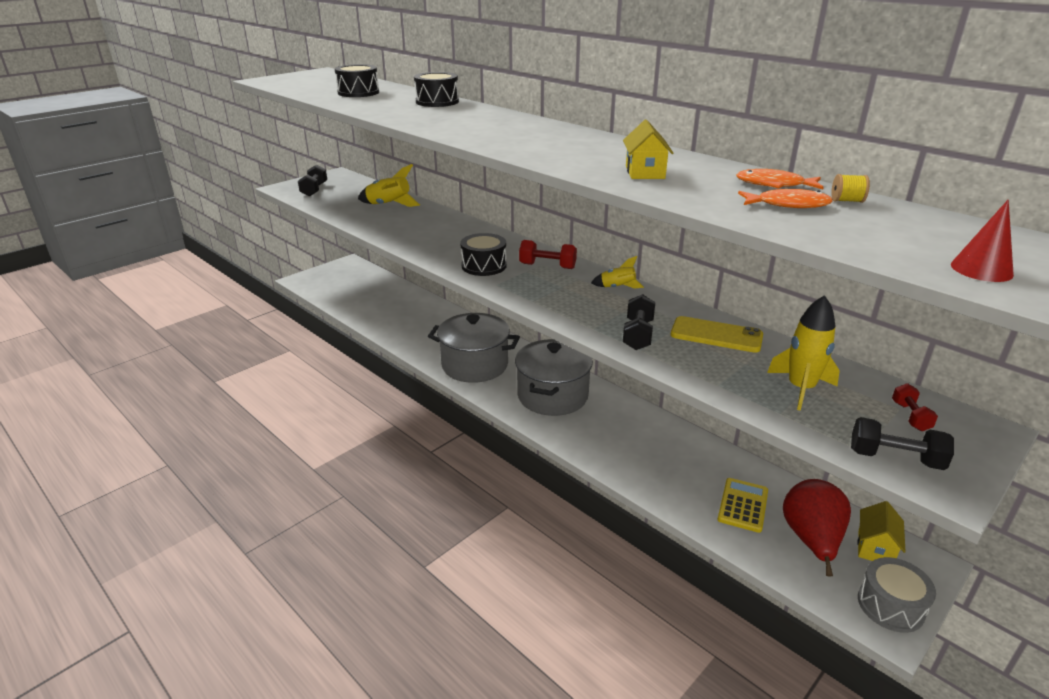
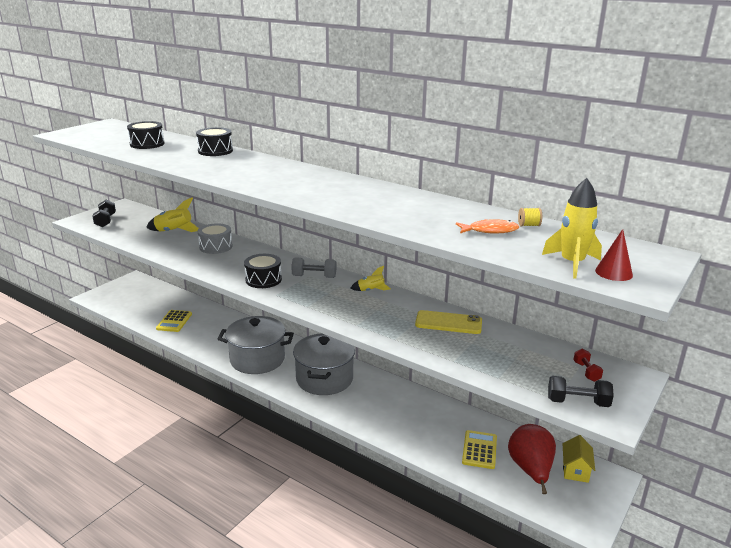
camera: 10 degrees left, 5 degrees down
red dumbbell [519,240,577,269] -> grey dumbbell [291,257,336,278]
yellow house [623,120,673,179] -> none
black dumbbell [623,294,655,350] -> none
orange fish [736,169,824,189] -> none
yellow rocket [767,295,840,411] -> yellow rocket moved to [542,178,602,279]
grey drum [858,557,936,633] -> grey drum moved to [197,223,233,254]
none -> yellow calculator [156,310,192,332]

